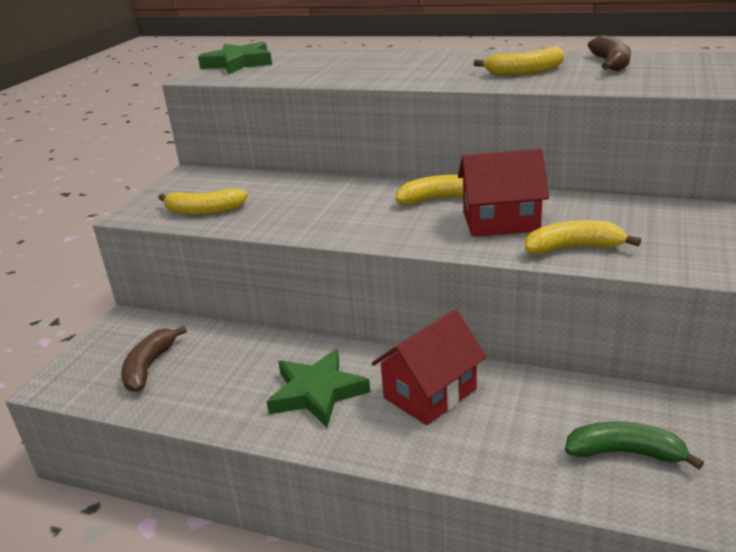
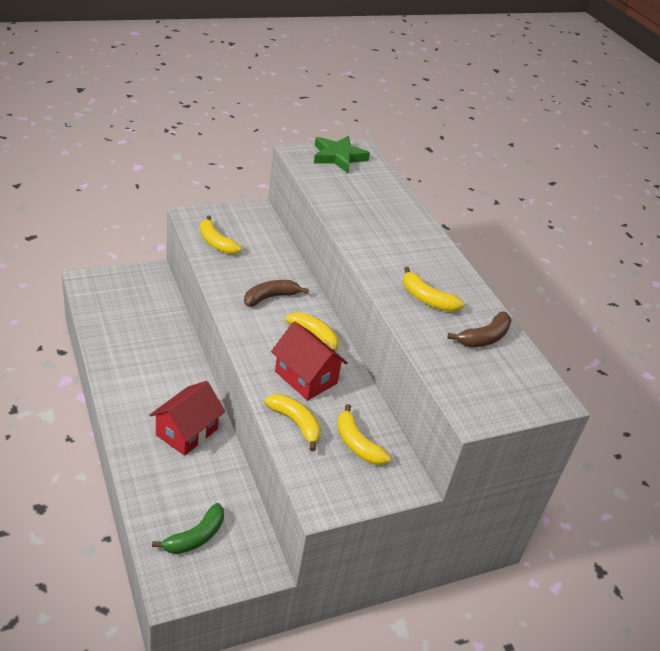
camera: 40 degrees right, 10 degrees up
brown banana [121,326,187,392] -> brown banana moved to [244,280,309,306]
green star [266,349,370,428] -> none
red house [372,310,487,425] -> red house turned 60 degrees counterclockwise [149,381,225,456]
green banana [565,422,704,469] -> green banana turned 75 degrees clockwise [152,503,224,554]
none -> yellow banana [337,404,391,465]

